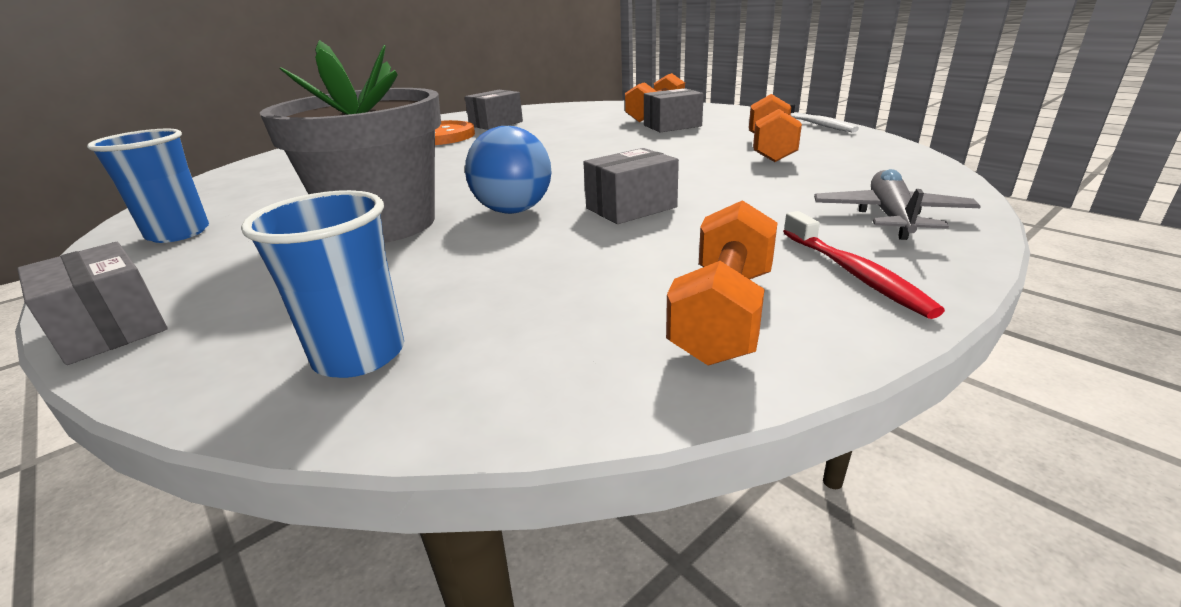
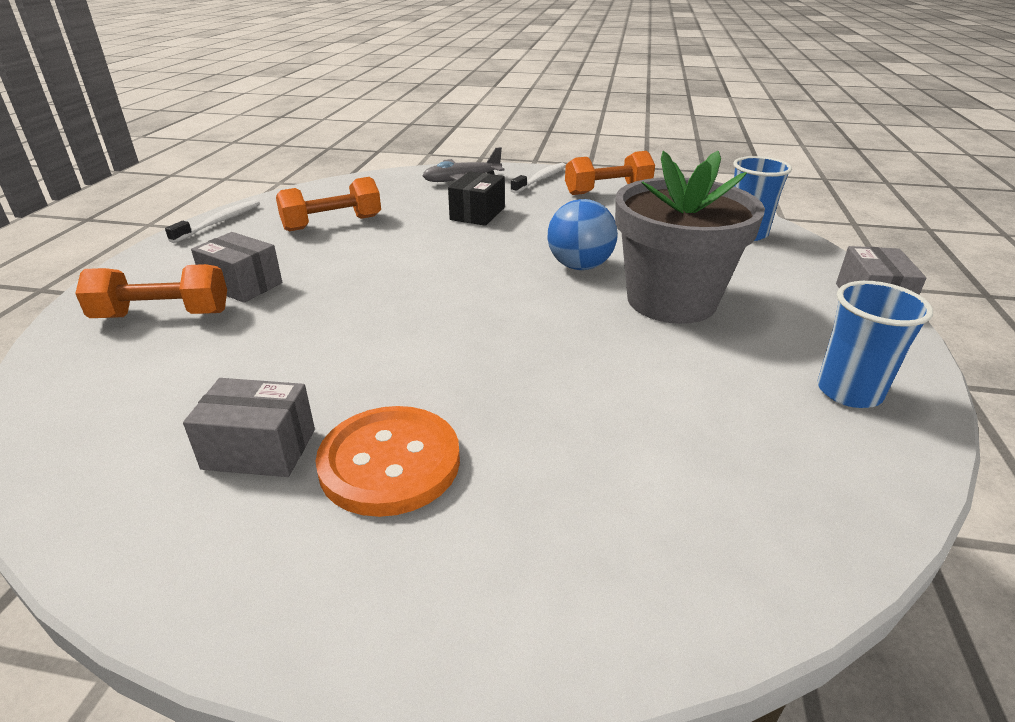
camera: 130 degrees left, 5 degrees up
grey box [583,148,679,224] -> none
red toothbrush [783,211,945,319] -> white toothbrush [510,163,566,193]
none -> black box [448,171,505,226]

